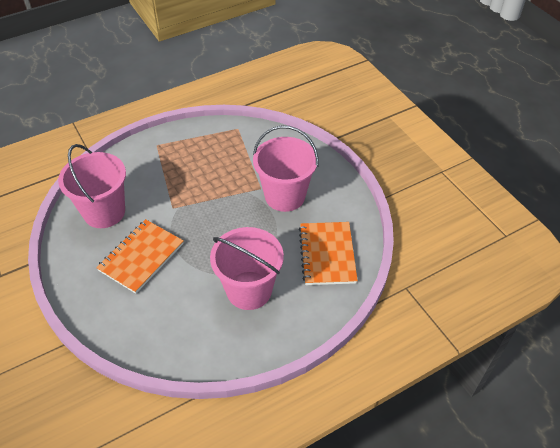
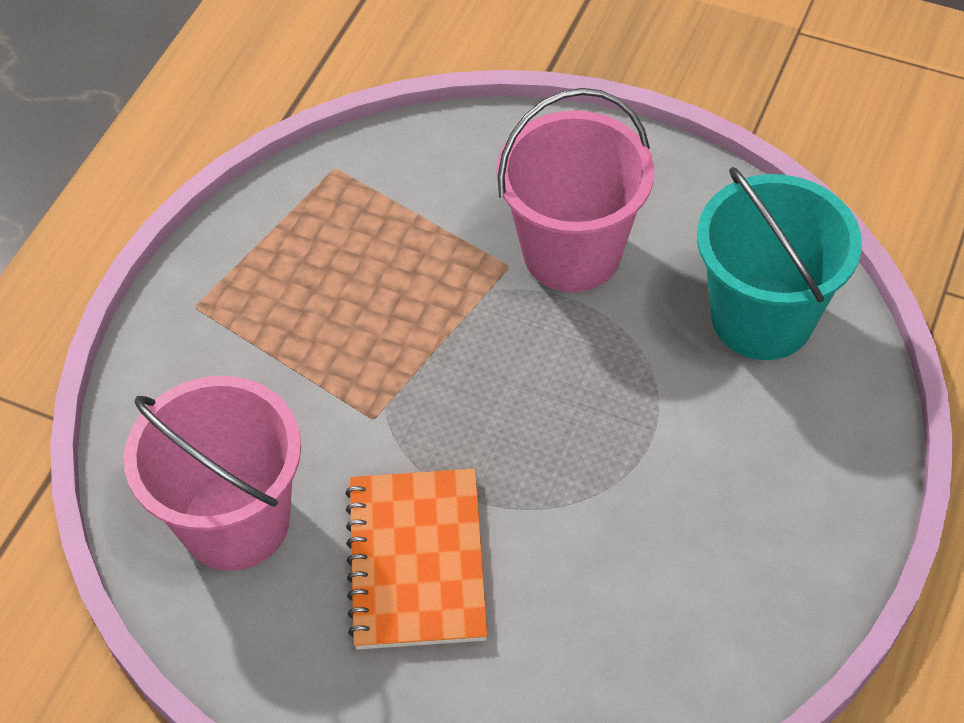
camera: 35 degrees left, 5 degrees up
pink bucket [210,227,284,310] -> none
orange notebook [299,222,358,285] -> turquoise bucket [697,167,862,360]

